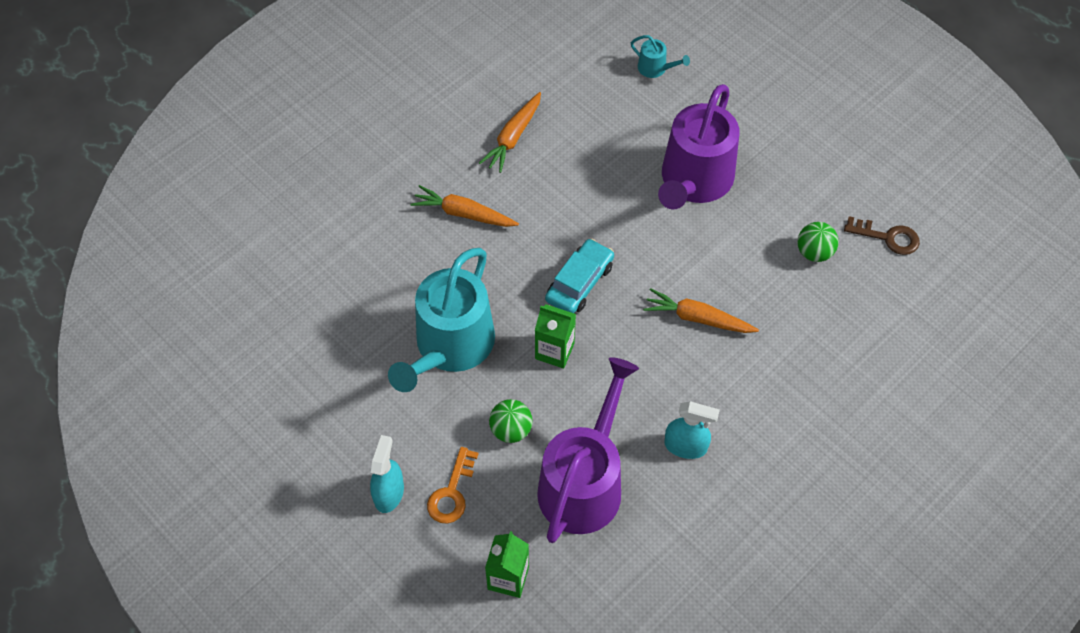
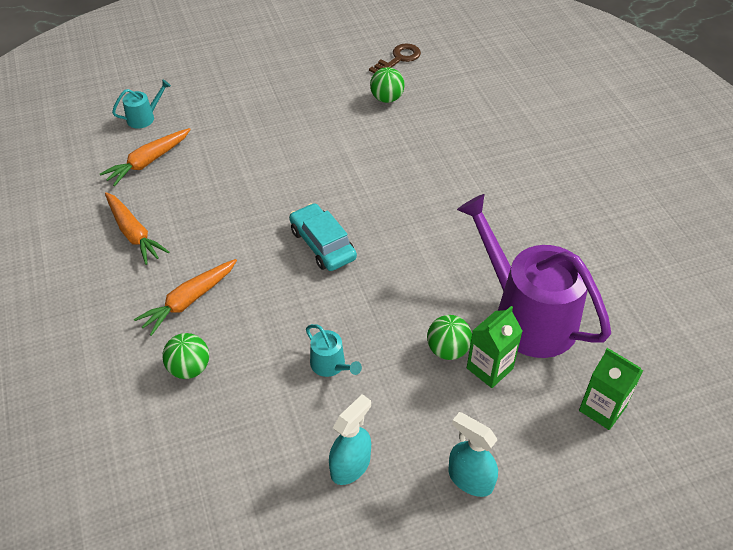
camera: 65 degrees left, 10 degrees down
turquoise watering can [388,248,495,392] -> turquoise watering can [306,324,362,377], size x0.41
orange key [427,447,478,524] -> none
green carton [535,304,576,369] -> green carton moved to [467,306,523,388]
orange carrot [643,288,759,333] -> orange carrot moved to [100,128,191,186]
purple watering can [658,84,739,209] -> none
turquoise spray bottle [665,401,720,459] -> turquoise spray bottle moved to [329,394,371,485]
none -> green ball [162,333,209,379]

